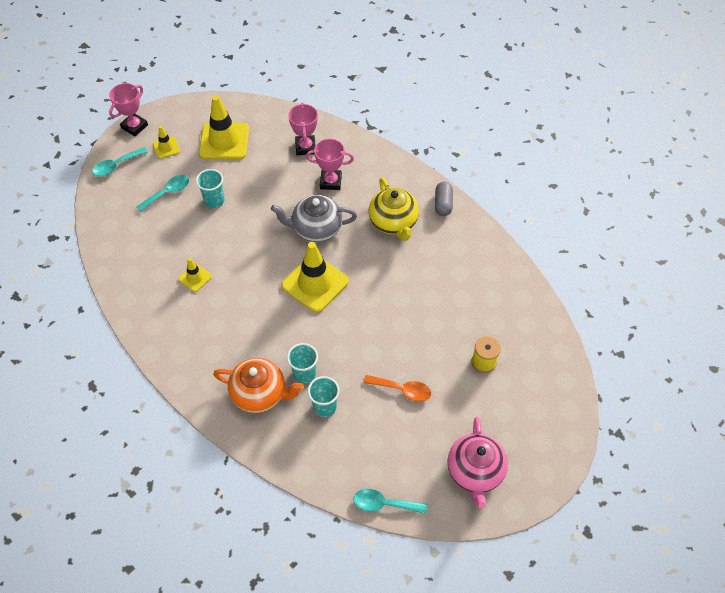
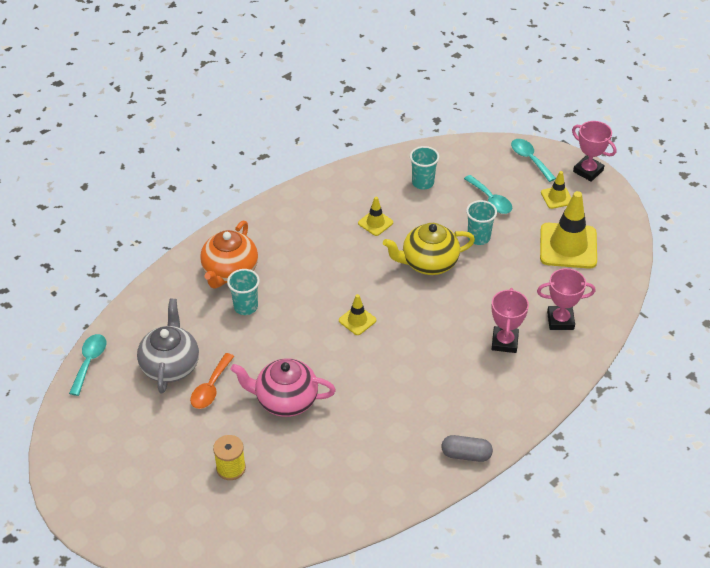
camera: 95 degrees right, 10 degrees down
grey teapot [271,195,357,242] -> grey teapot moved to [137,299,199,393]
yellow traffic cone [281,242,349,313] -> yellow traffic cone [339,294,376,335], size x0.50
turquoise cup [308,376,340,417] -> turquoise cup moved to [410,146,439,190]
yellow teapot [369,177,419,241] -> yellow teapot moved to [383,223,475,275]
pink teapot [447,417,508,508] -> pink teapot moved to [230,358,336,417]

